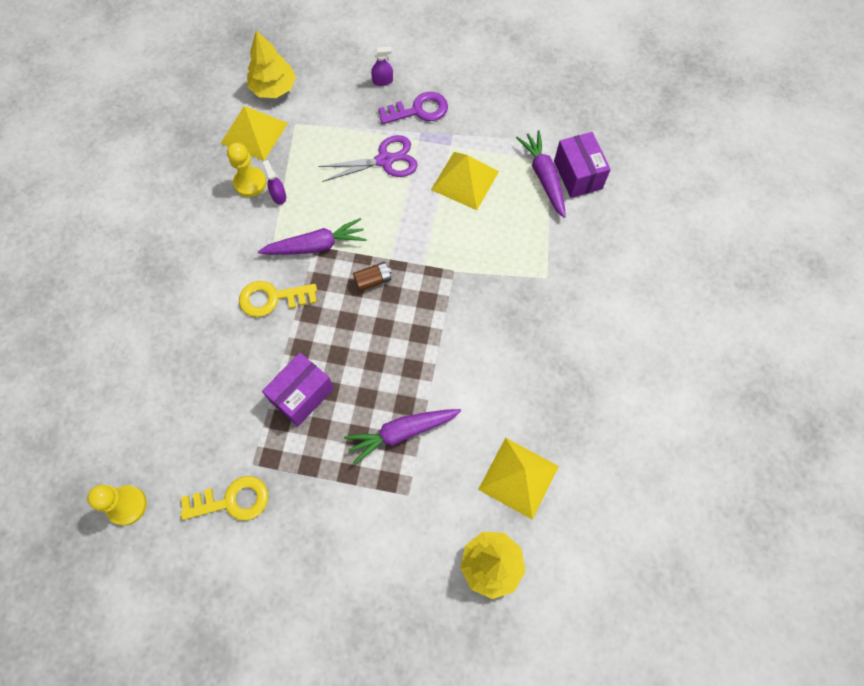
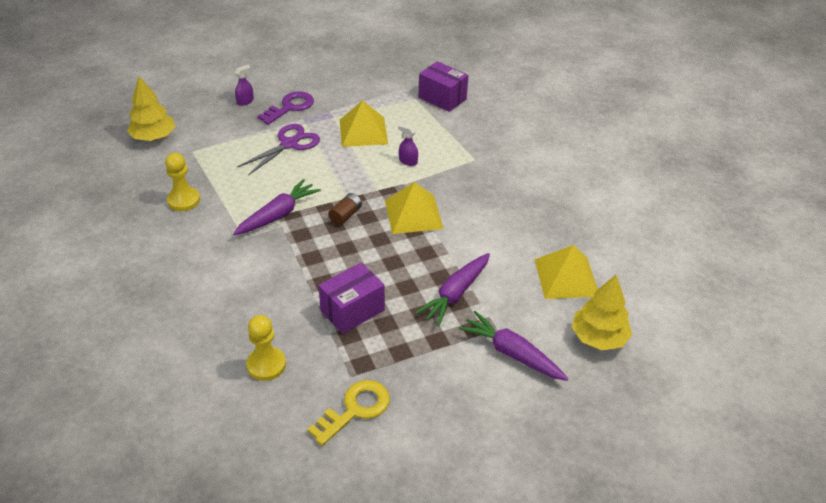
camera: 35 degrees left, 25 degrees down
yellow pawn [87,485,147,526] -> yellow pawn moved to [246,315,286,381]
yellow pyramid [220,106,288,161] -> yellow pyramid moved to [385,182,443,234]
yellow key [239,281,317,317] -> none
purple box [262,353,334,426] -> purple box turned 45 degrees clockwise [318,262,385,334]
purple spray bottle [263,160,286,205] -> purple spray bottle moved to [398,124,418,166]
purple carrot [516,130,566,218] -> purple carrot moved to [458,311,568,381]

